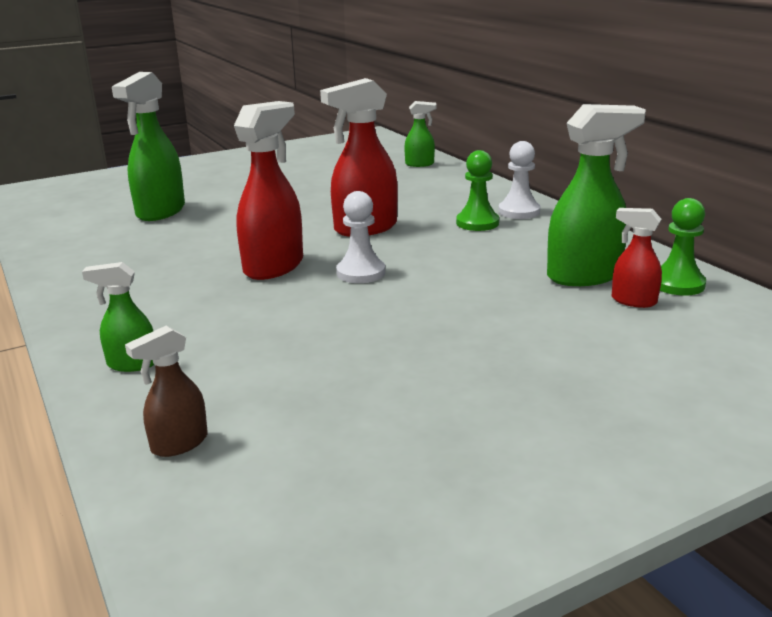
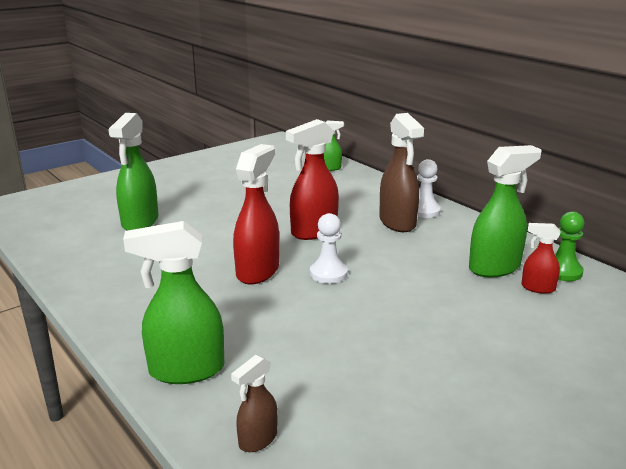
camera: 10 degrees left, 0 degrees up
green spray bottle [82,262,154,372] -> green spray bottle [123,221,224,384], size x1.87
green pawn [456,150,499,231] -> brown spray bottle [379,113,424,232]

